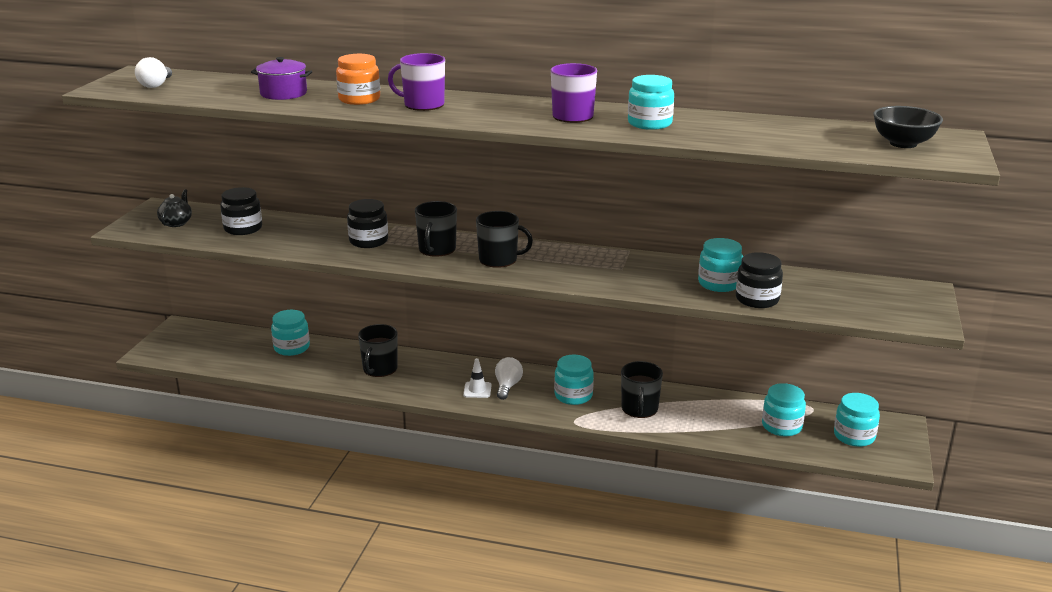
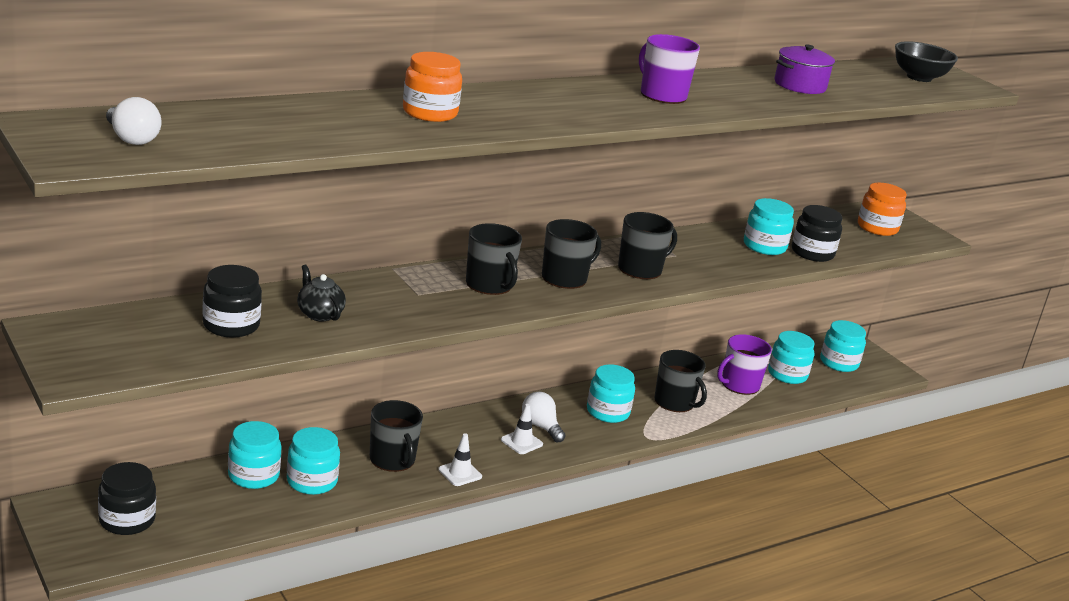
camera: 50 degrees left, 0 degrees up
black teapot [157,189,192,227] -> black teapot moved to [297,265,346,321]
purple pot [251,57,312,100] -> purple pot moved to [775,44,835,94]
black jar [347,199,388,248] -> black jar moved to [98,462,156,535]
purple mug [388,53,445,111] -> purple mug moved to [717,334,772,395]
turquoise jar [628,75,674,130] -> turquoise jar moved to [287,427,340,495]
none -> white traffic cone [438,433,482,486]
none -> black mug [618,212,677,279]
none -> orange jar [858,183,907,236]

